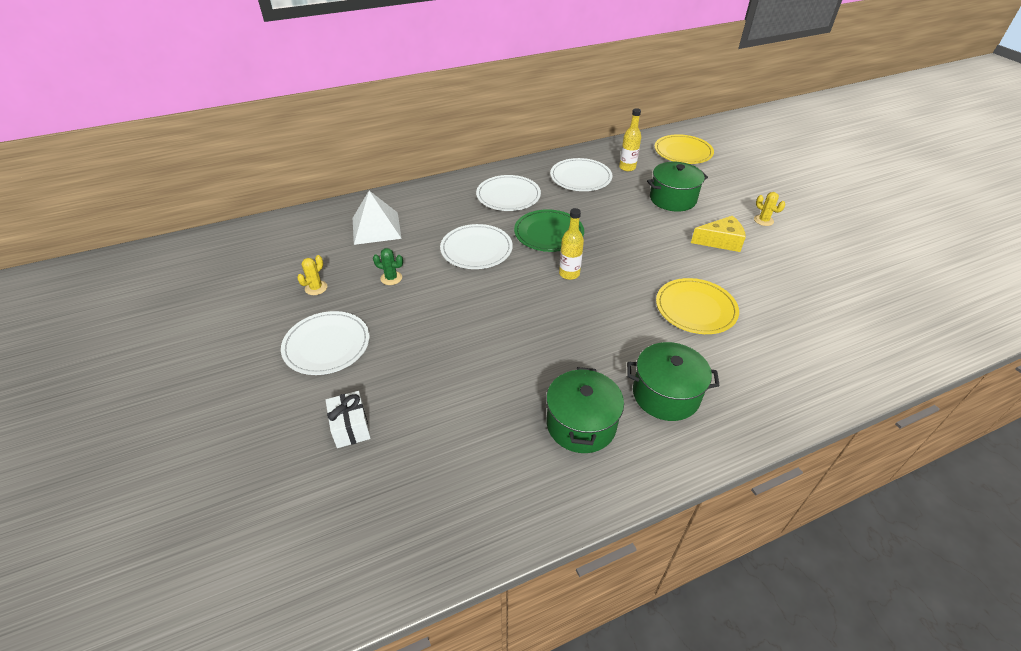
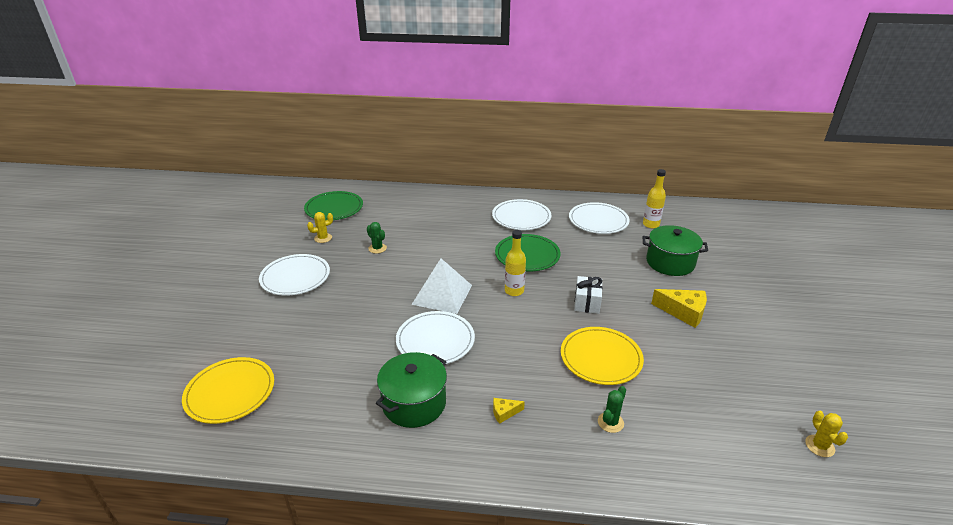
camera: 30 degrees right, 10 degrees down
white gift [326,391,371,448] -> white gift moved to [574,276,603,314]
white pyramid [353,191,402,245] -> white pyramid moved to [411,258,472,314]
white plate [440,224,513,269] -> white plate moved to [396,311,475,364]
green pot [627,342,720,421] -> yellow cheese [493,398,525,424]
yellow plate [654,134,714,164] -> yellow plate moved to [182,357,274,424]
yellow cactus [754,192,785,226] -> yellow cactus moved to [805,411,848,457]
none -> green plate [304,191,363,220]
none -> green cactus [598,386,626,433]

